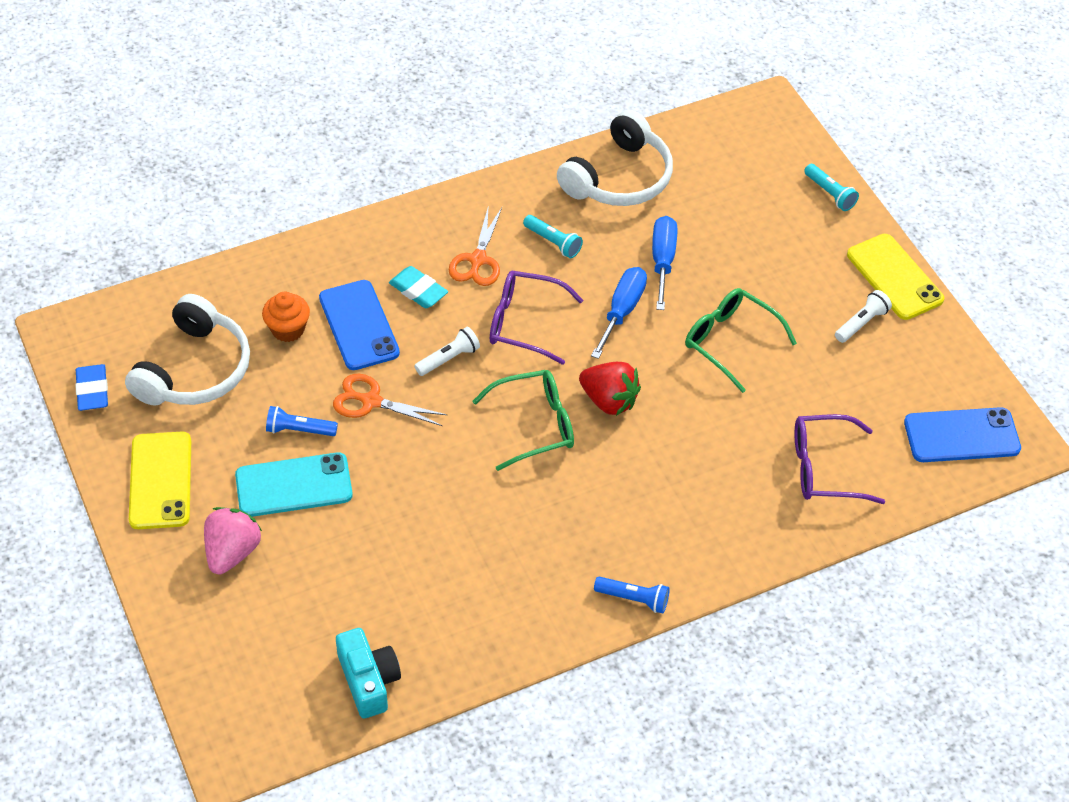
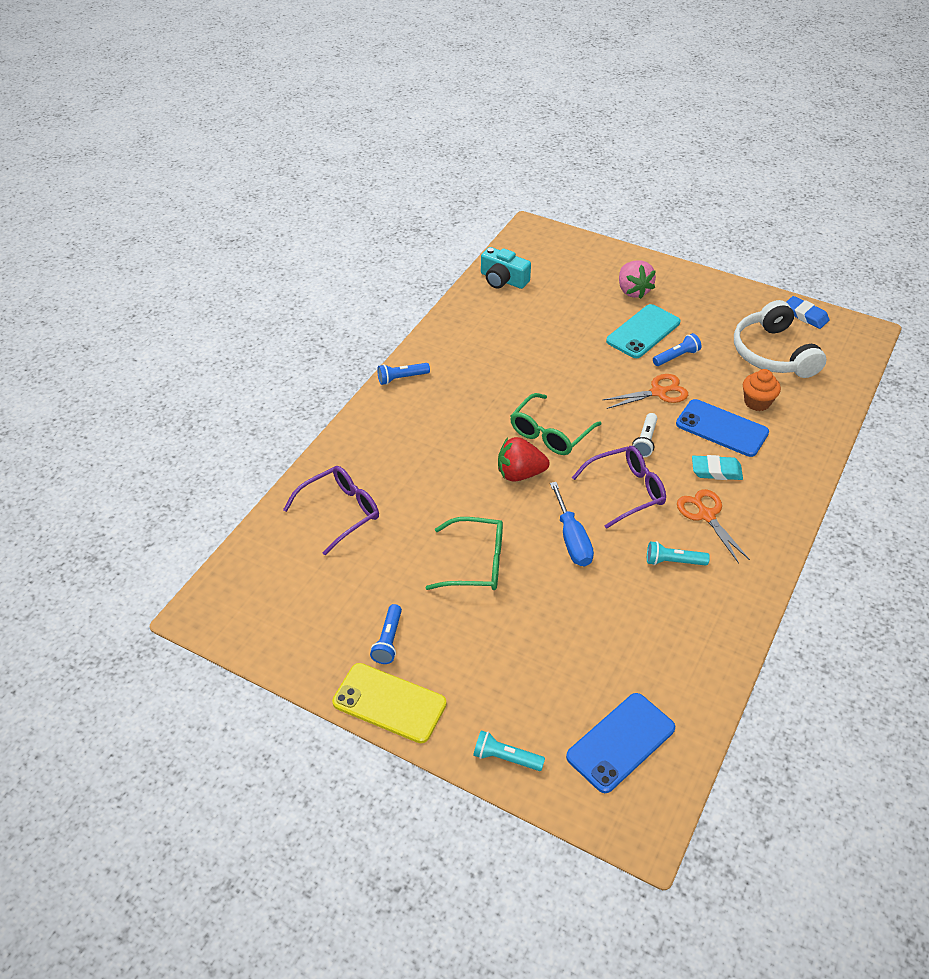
camera: 145 degrees right, 5 degrees down
yellow phone [129,432,191,529] -> none
white headphones [557,110,673,206] -> none
blue screwdriver [652,216,677,310] -> none
white flashlight [835,290,892,343] -> blue flashlight [370,604,402,664]
blue phone [904,407,1021,462] -> blue phone moved to [566,693,675,793]

